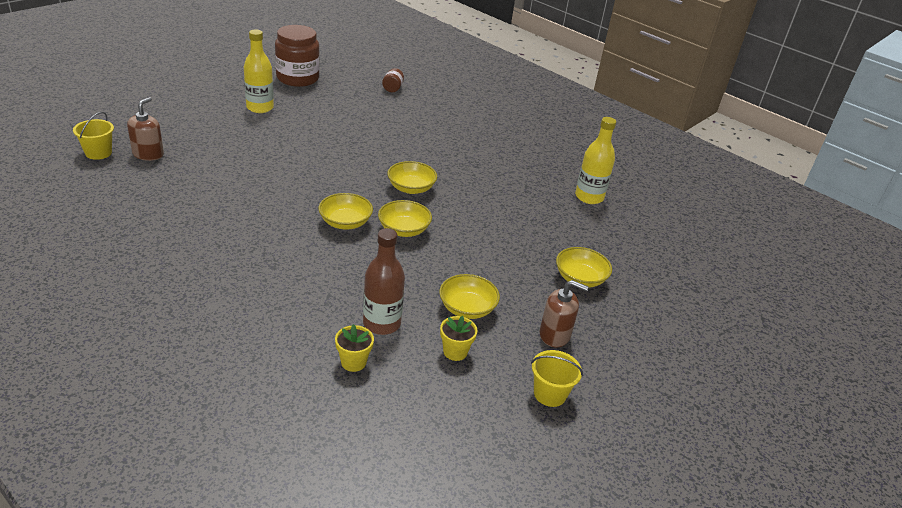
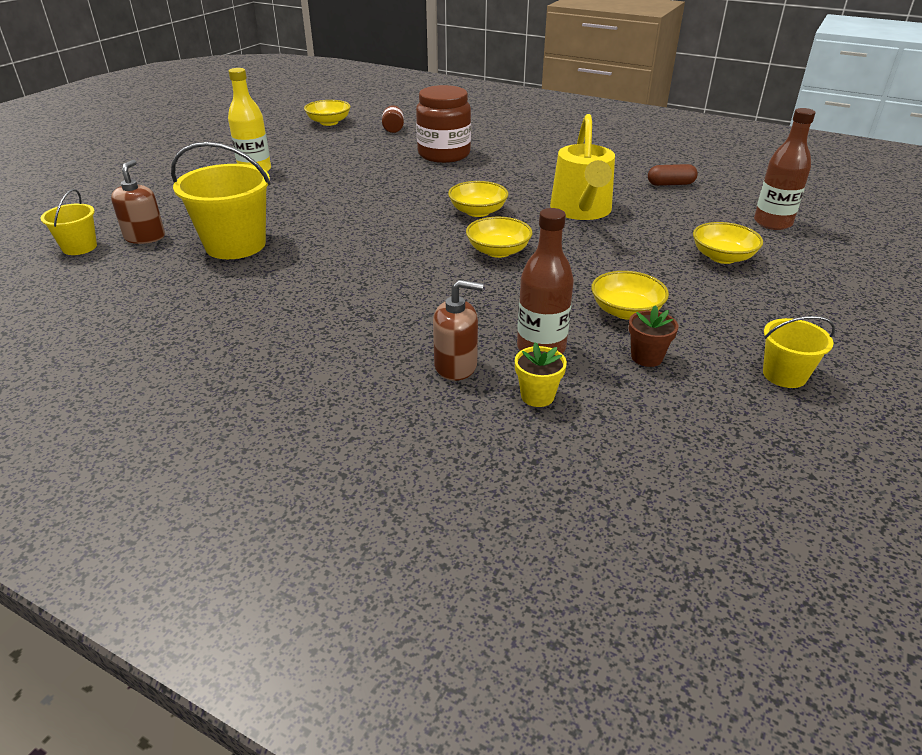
camera: 10 degrees left, 0 degrees up
brown jar [275,25,320,87] -> brown jar moved to [416,85,471,163]
yellow bowl [318,193,373,229] -> yellow bowl moved to [304,100,351,126]
yellow flower pot [440,316,477,361] -> brown flower pot [629,305,678,367]
brown soap dispenser [540,280,588,347] -> brown soap dispenser moved to [433,280,483,381]
yellow bottle [575,117,616,204] -> brown capsule [648,164,698,186]
none -> yellow bucket [171,142,271,259]
none -> yellow watering can [550,114,615,220]
none -> brown bottle [754,108,815,230]

